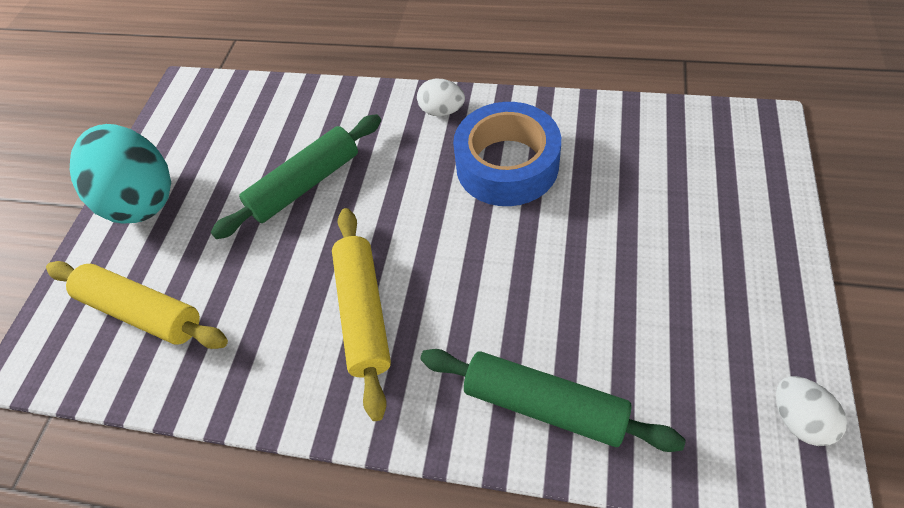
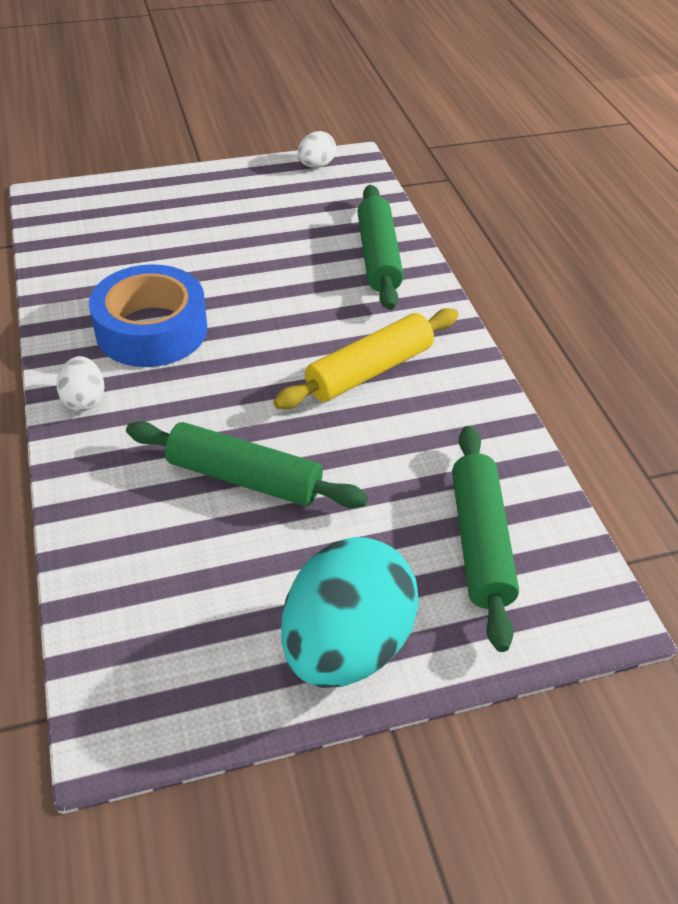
camera: 125 degrees left, 10 degrees down
yellow rolling pin [46,261,228,349] -> green rolling pin [452,426,519,652]

